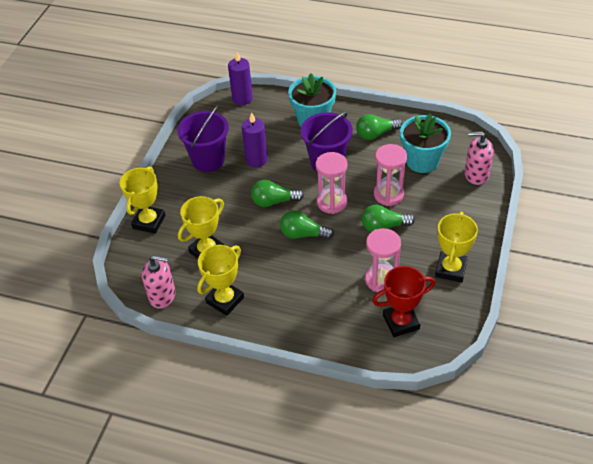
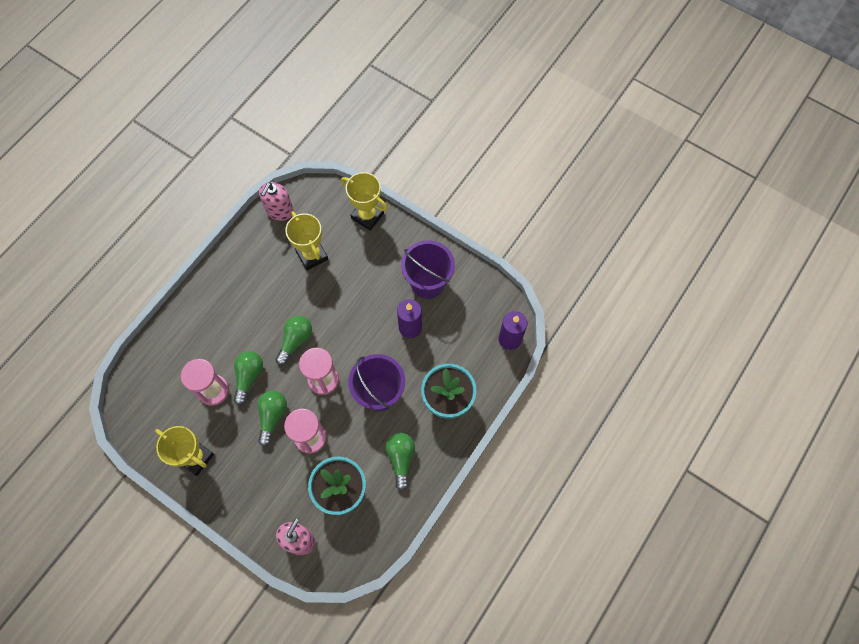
camera: 105 degrees right, 20 degrees up
yellow trophy [197,245,244,316] -> none
green light bulb [251,180,304,207] -> green light bulb moved to [234,351,263,406]
red trophy [372,266,435,337] -> none

